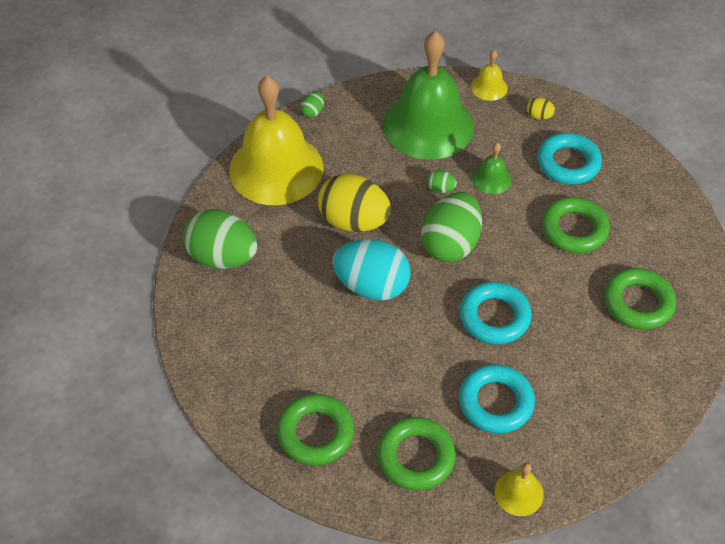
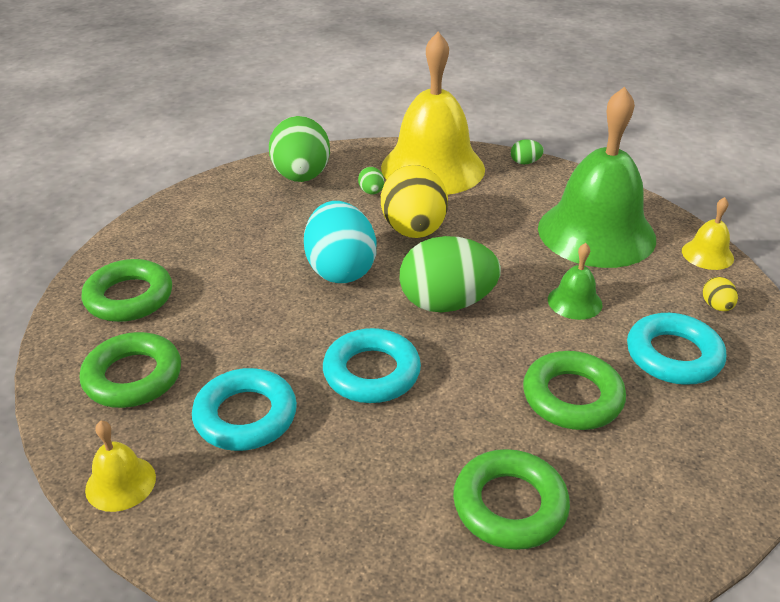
camera: 60 degrees right, 15 degrees down
green egg [427,170,457,193] -> green egg moved to [358,167,384,194]

